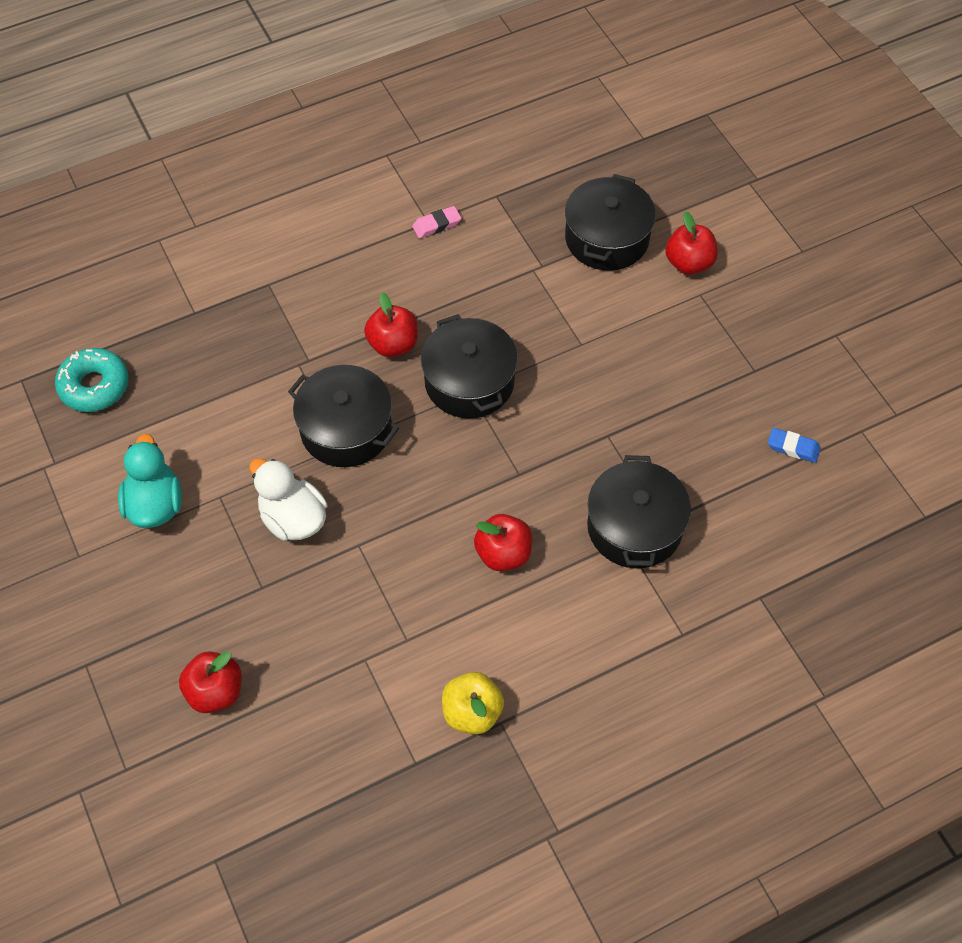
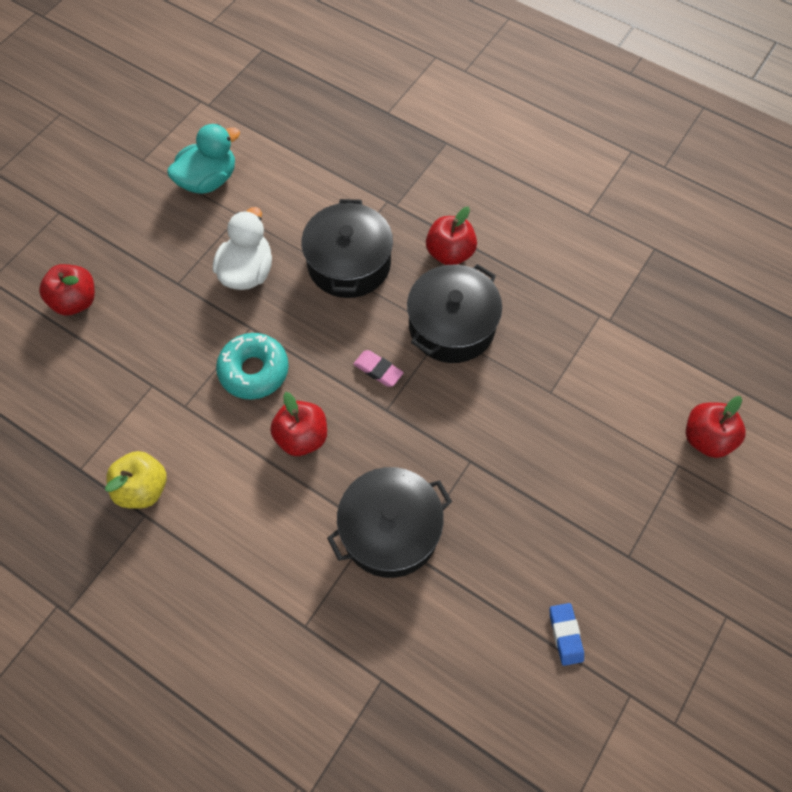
camera: 60 degrees right, 5 degrees up
turquoise donut [55,348,129,412] -> turquoise donut moved to [216,333,289,399]
pink eraser [412,206,461,238] -> pink eraser moved to [353,350,404,387]
black pot [565,174,656,271] -> none

